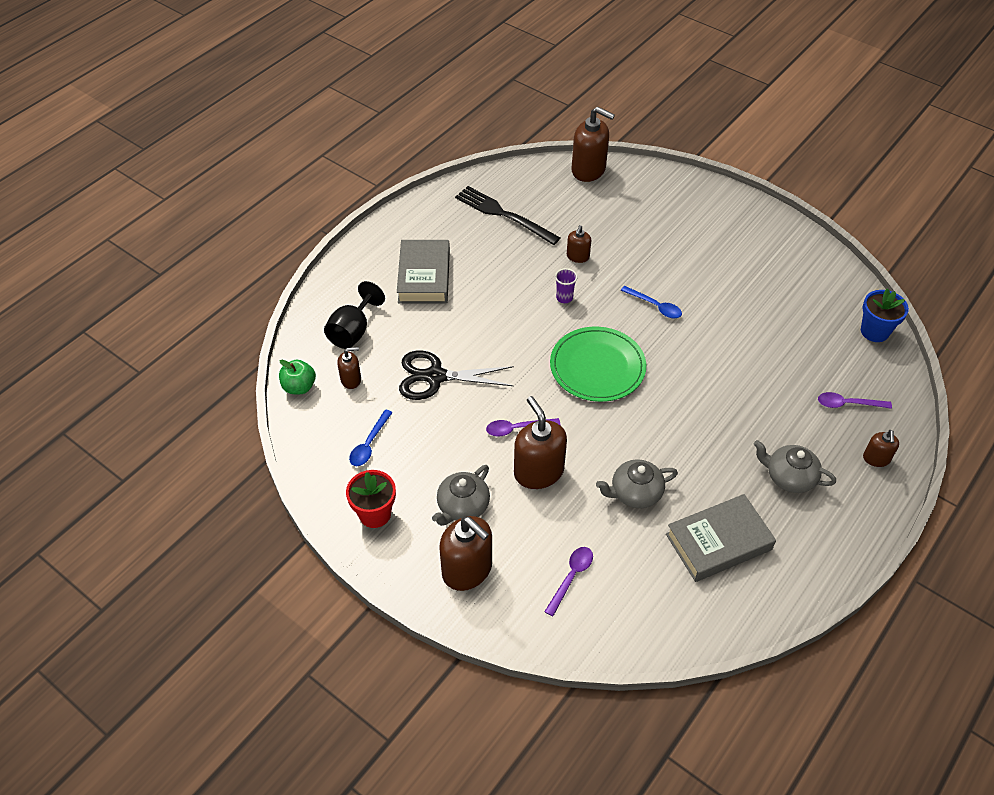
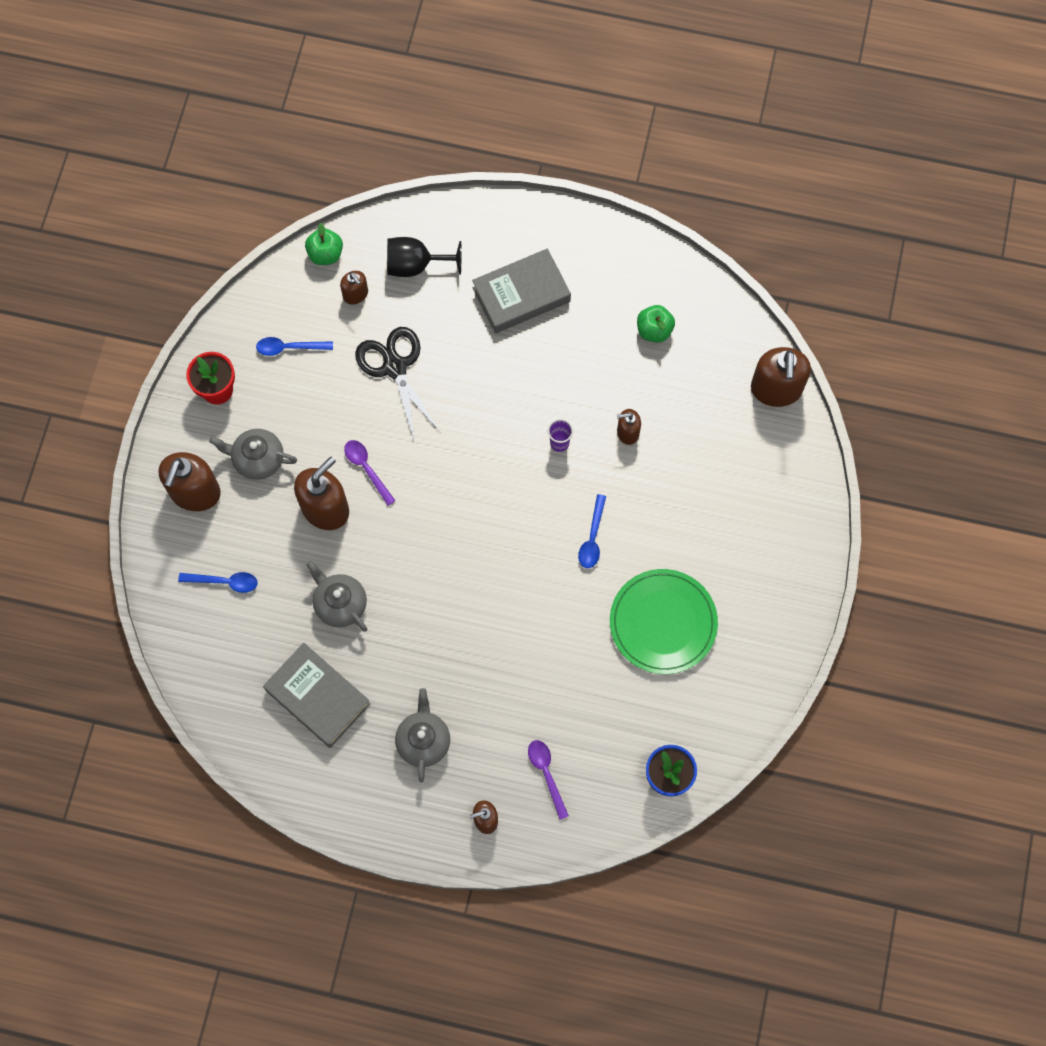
camera: 65 degrees right, 20 degrees up
black fork [455,186,560,245] -> green apple [637,305,675,342]
purple spoon [544,547,593,616] -> blue spoon [178,572,258,593]
green plate [550,327,646,402] -> green plate moved to [610,569,718,674]

